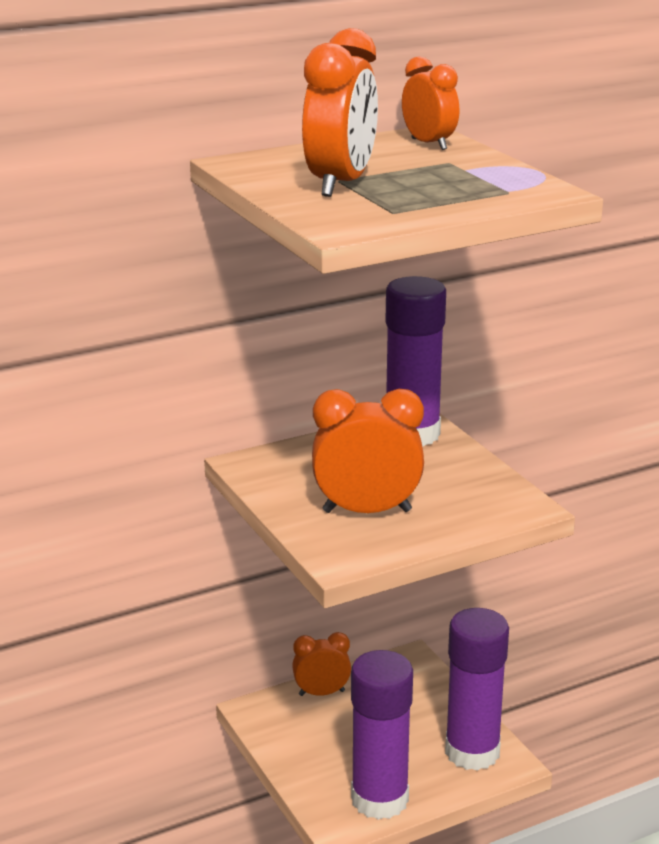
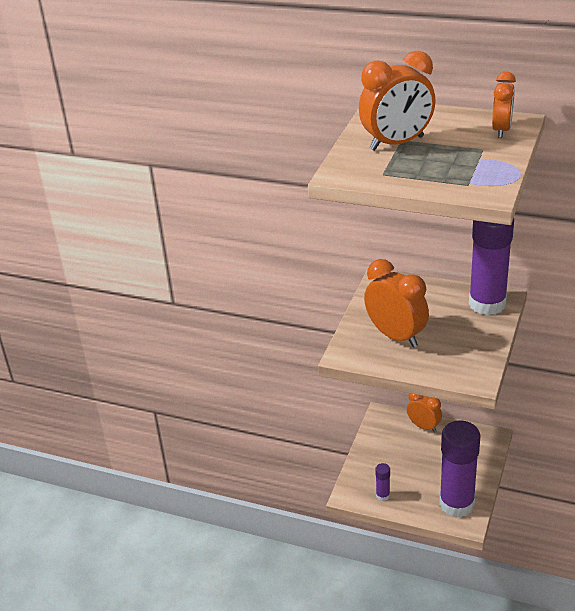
camera: 50 degrees right, 10 degrees up
purple glue stick [351,650,413,820] -> purple glue stick [375,463,390,501], size x0.41

